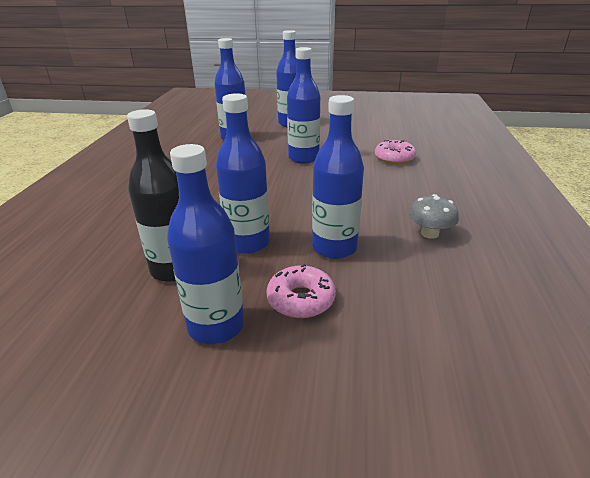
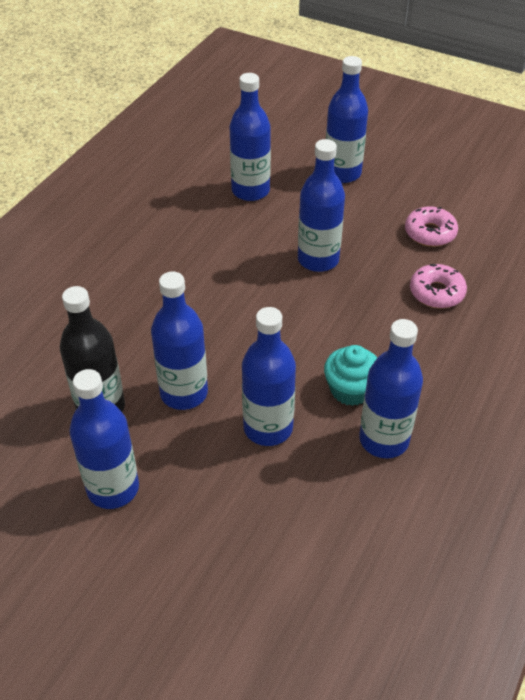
camera: 20 degrees right, 15 degrees up
pink donut [267,264,336,318] -> pink donut moved to [405,206,458,247]
grey mushroom [408,194,459,239] -> blue bottle [359,319,423,458]
none -> turquoise cupcake [324,345,377,406]

